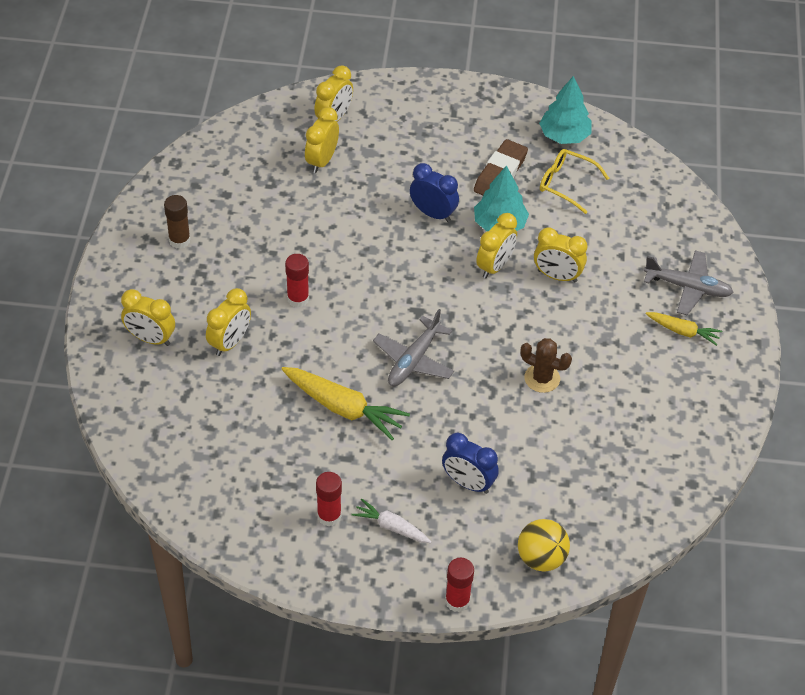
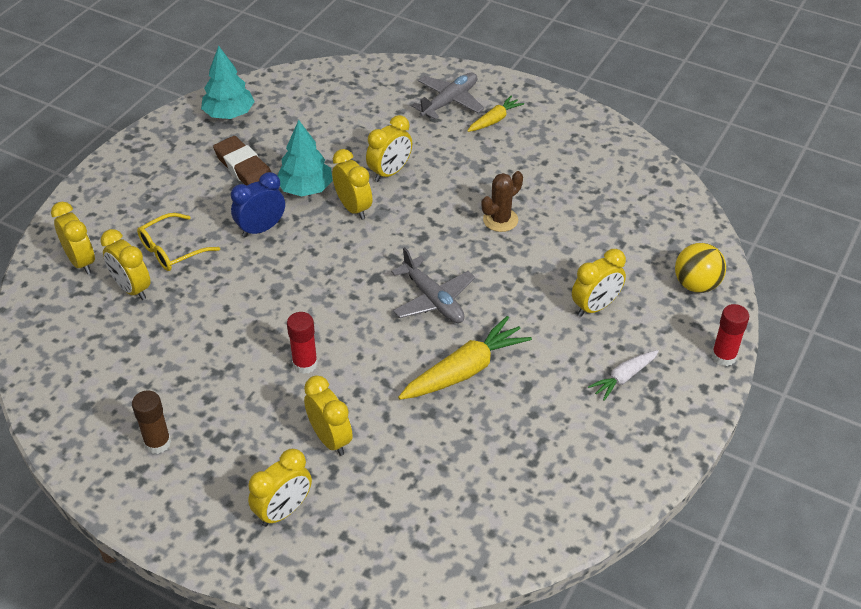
camera: 65 degrees left, 5 degrees down
red glue stick [316,472,342,527] -> none
blue clock [442,433,499,494] -> yellow clock [572,249,626,317]
yellow glasses [540,149,609,214] -> yellow glasses moved to [137,213,220,271]

